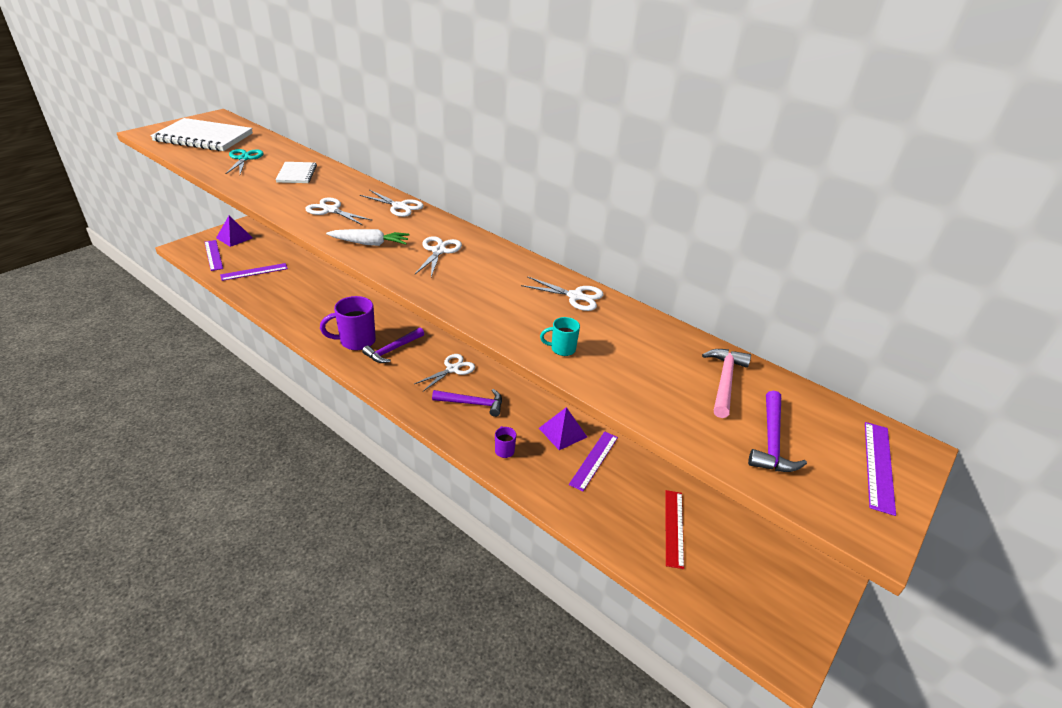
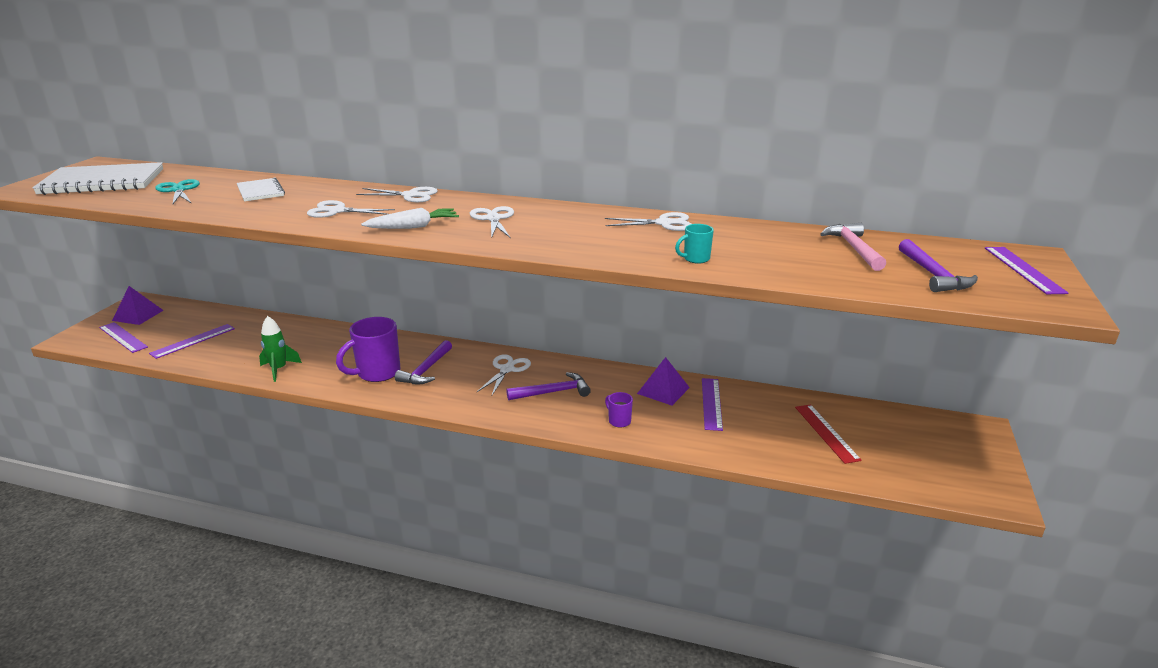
camera: 20 degrees left, 10 degrees down
none -> green rocket [259,316,302,382]

